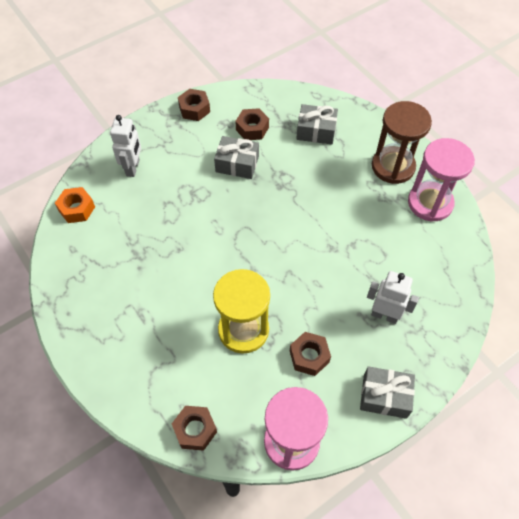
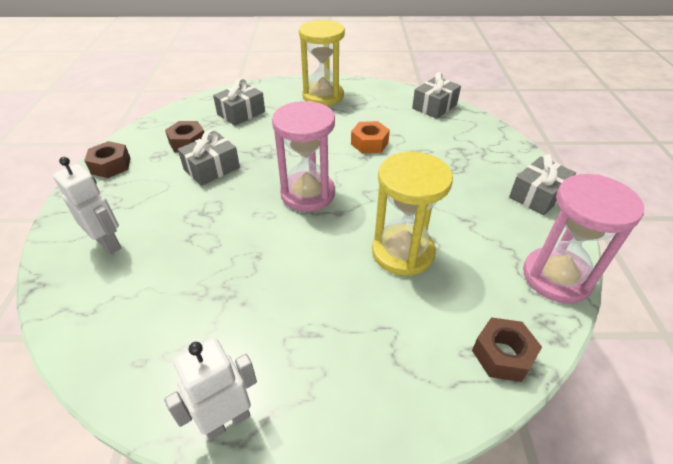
camera: 55 degrees left, 15 degrees down
orange nut [55,187,95,223] -> orange nut moved to [351,121,390,153]
brown nut [290,332,331,376] -> none
white robot [367,271,419,324] -> white robot moved to [164,338,257,441]
brown hourglass [372,101,432,184] -> yellow hourglass [299,20,345,106]
pink hourglass [408,138,475,222] -> pink hourglass moved to [272,101,335,212]
none -> grey gift [412,72,461,119]

